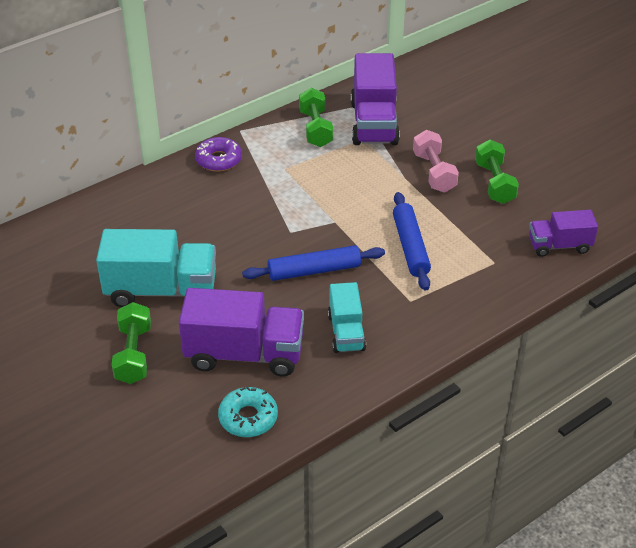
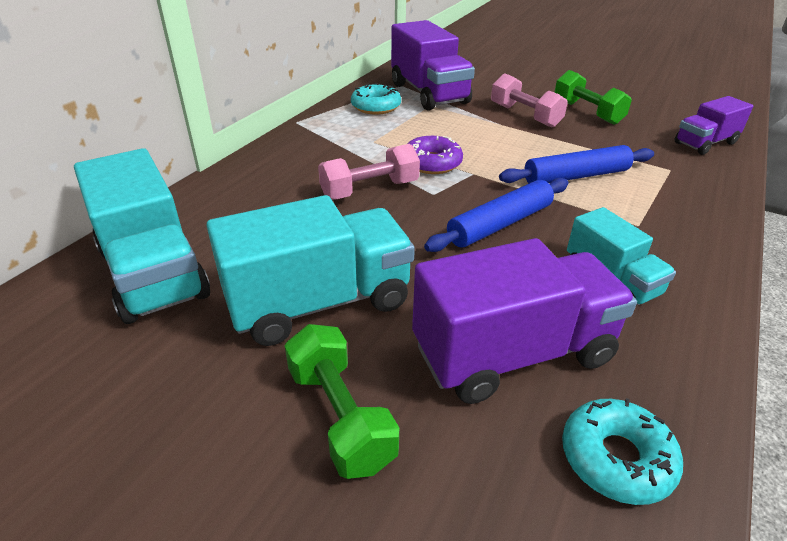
camera: 25 degrees left, 5 degrees down
purple donut [195,137,242,172] -> purple donut moved to [407,136,463,174]
green dumbbell [299,88,333,147] -> turquoise donut [351,83,401,115]
blue rolling pin [393,192,431,291] -> blue rolling pin turned 75 degrees counterclockwise [499,145,654,183]
none -> turquoise truck [74,148,210,324]
none -> pink dumbbell [318,144,420,200]

